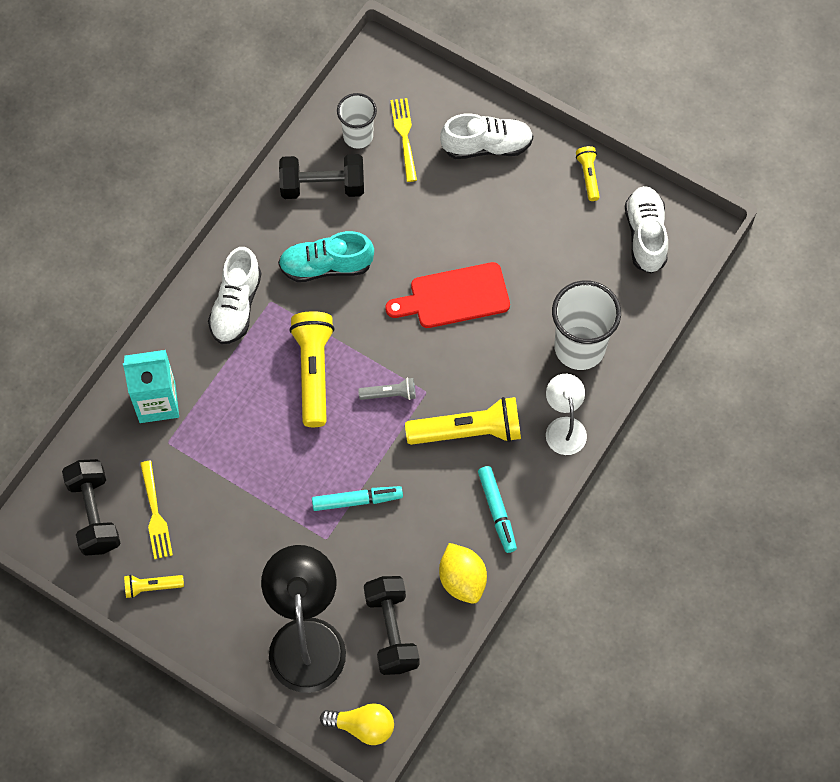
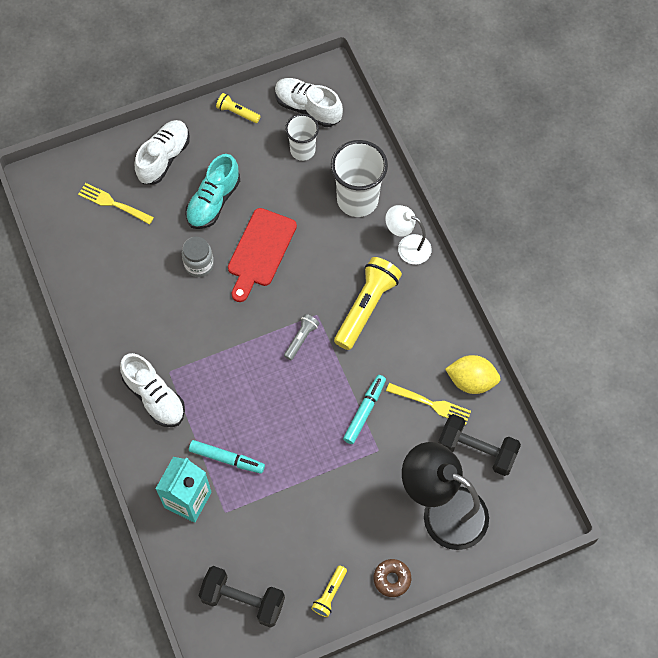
camera: 55 degrees left, 0 degrees up
yellow fork [140,461,173,559] -> yellow fork moved to [386,383,471,425]
turquoise shoe [278,231,374,282] -> turquoise shoe moved to [185,154,240,229]
black dumbbell [279,154,364,199] -> none
yellow flashlight [289,311,335,427] -> none
yellow light bulb [320,703,394,745] -> none
white cup [337,93,377,149] -> white cup moved to [285,114,319,161]
turquoise marker [478,466,517,553] -> turquoise marker moved to [189,440,265,474]
none -> grey jar [182,237,214,277]
none -> brown donut [374,559,411,597]

